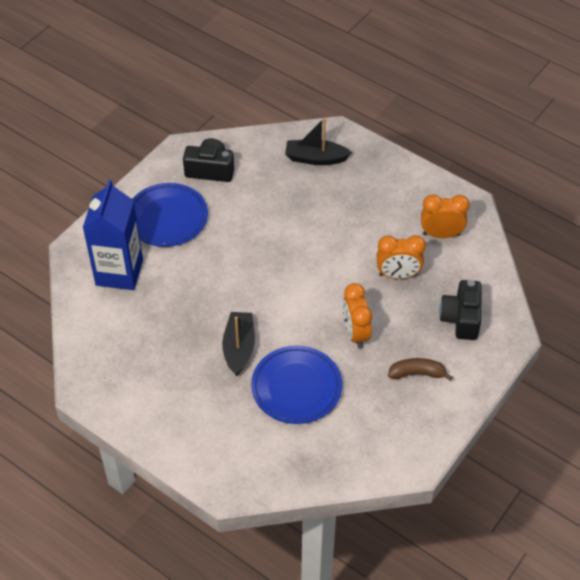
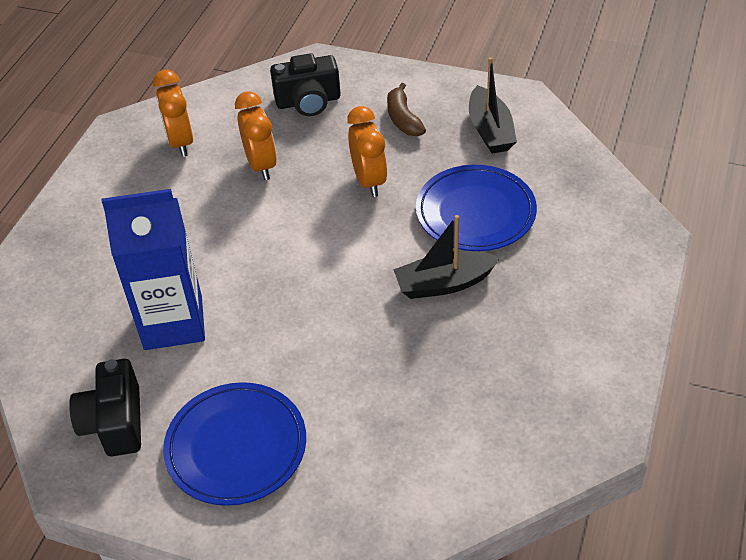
camera: 105 degrees left, 5 degrees down
blue carton [83,180,143,290] -> blue carton moved to [102,189,205,350]
black boat [285,118,352,165] -> black boat moved to [469,57,517,154]
orange clock [343,283,372,349] -> orange clock turned 75 degrees counterclockwise [347,106,388,197]

